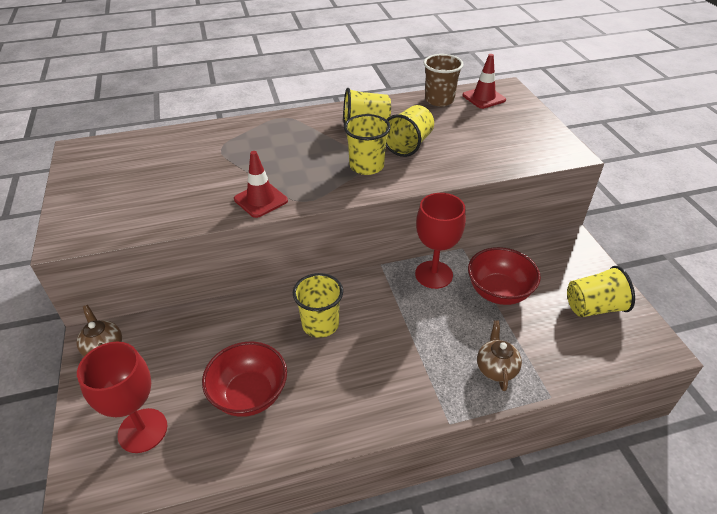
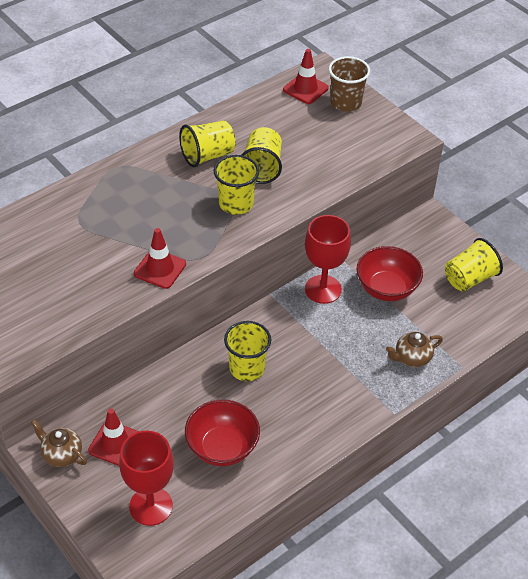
camera: 25 degrees left, 5 degrees up
brown cup [424,54,464,106] -> brown cup moved to [329,56,370,112]
brown teapot [477,320,522,391] -> brown teapot turned 90 degrees counterclockwise [386,332,443,367]
none -> red traffic cone [88,408,139,466]

